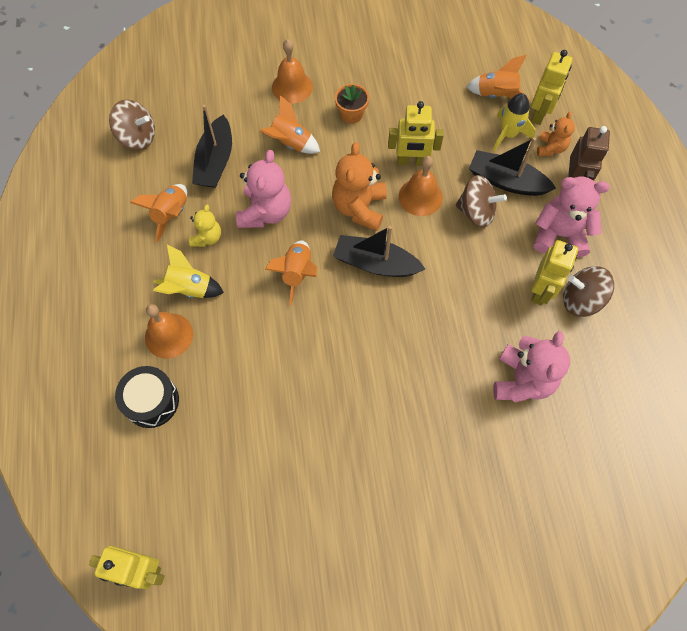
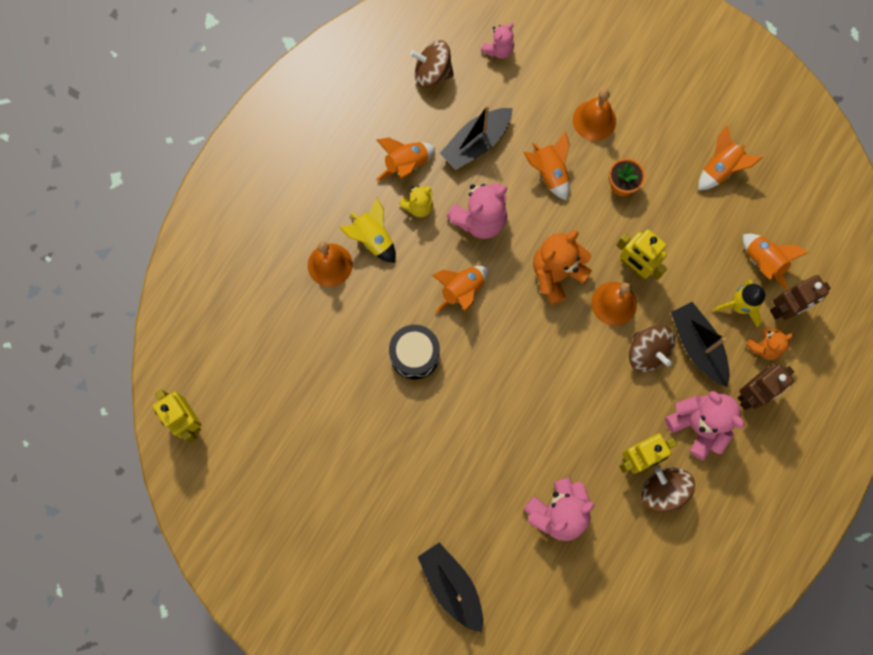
camera: 40 degrees right, 10 degrees up
brown spinning top [109,100,155,150] -> brown spinning top turned 135 degrees clockwise [410,40,454,88]
black drum [115,366,179,428] -> black drum moved to [389,325,440,379]
black boat [333,226,425,277] -> black boat moved to [418,542,483,633]
yellow robot [531,50,573,125] -> brown robot [770,275,831,320]
none -> pink teddy bear [481,23,514,59]
none -> orange rocket [698,125,763,190]

